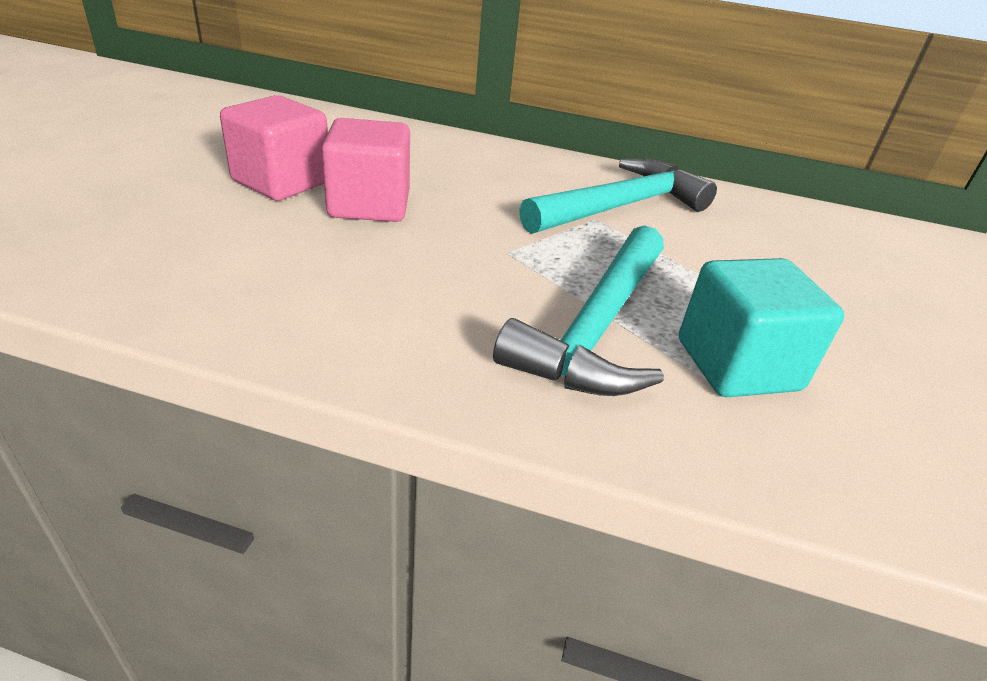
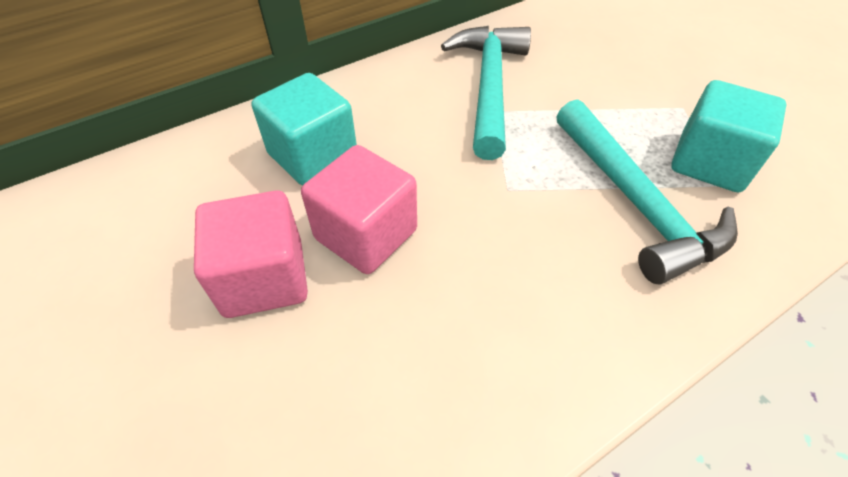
camera: 45 degrees left, 15 degrees up
none -> turquoise cube [252,73,357,186]

